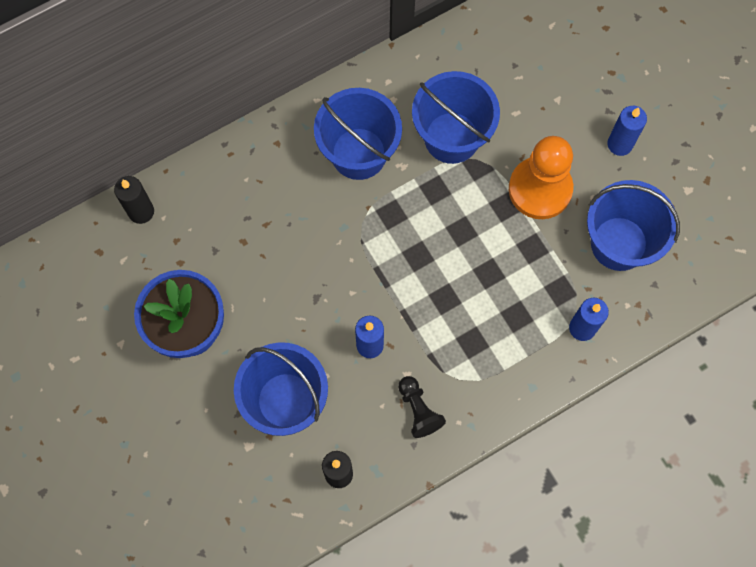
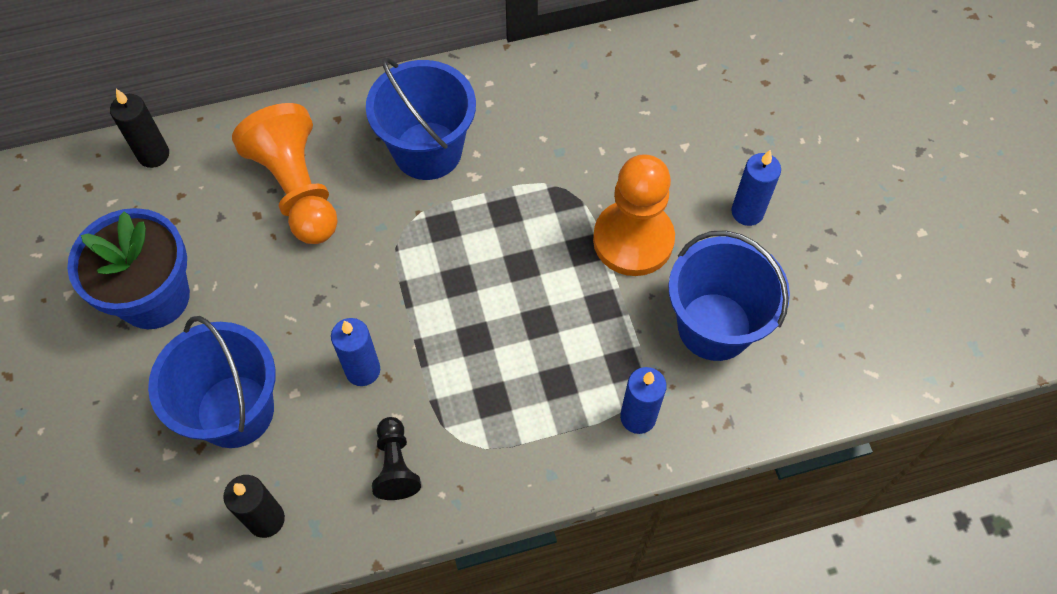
camera: 15 degrees right, 10 degrees down
blue bucket [412,71,500,164] -> none
none -> orange pawn [232,103,338,244]

